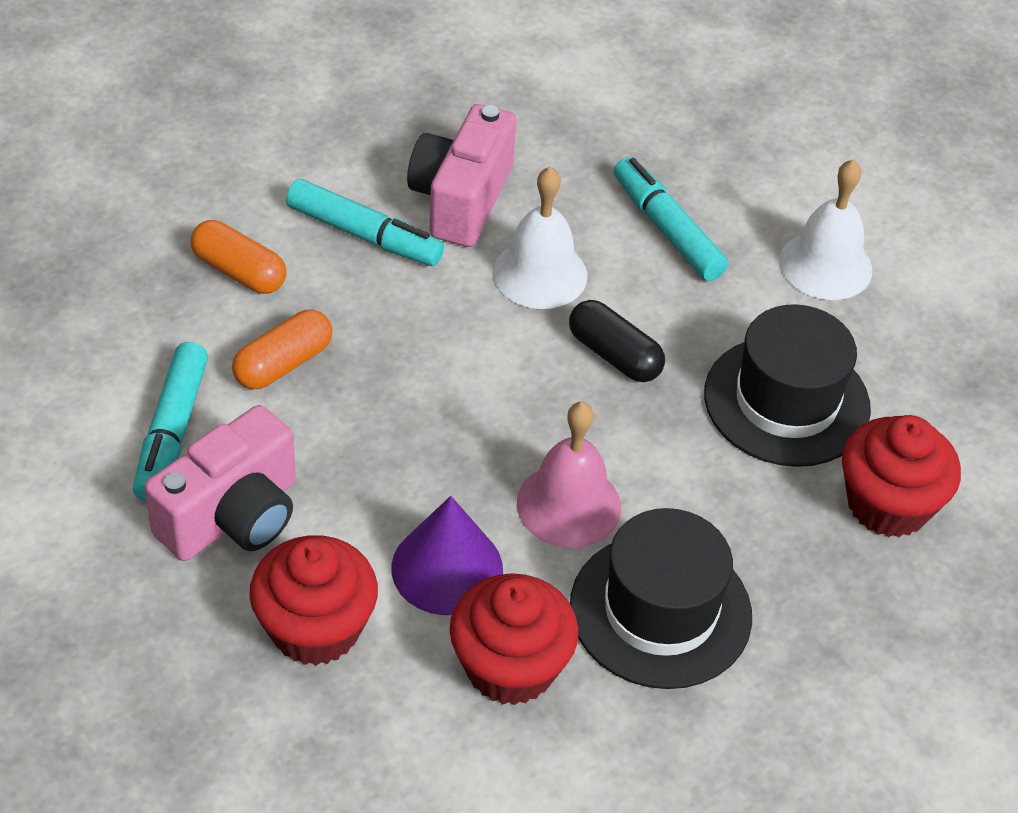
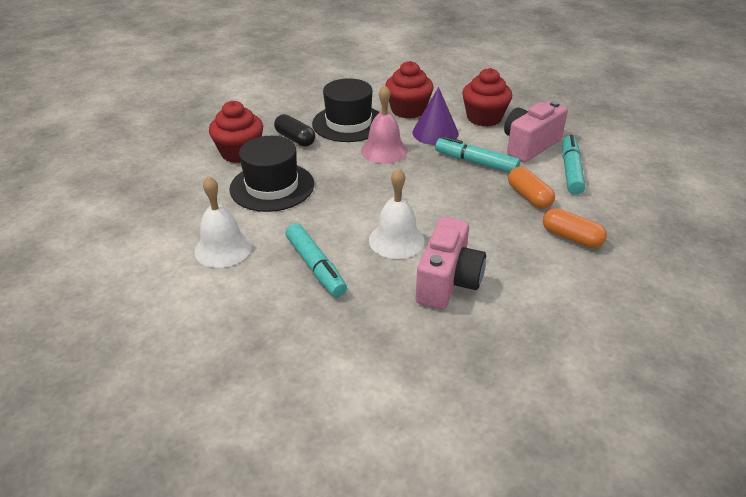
camera: 175 degrees left, 10 degrees down
orange capsule [232,309,333,389] -> orange capsule turned 75 degrees counterclockwise [508,167,555,209]
turquoise marker [286,179,444,266] -> turquoise marker moved to [435,136,520,173]
black capsule [569,300,665,382] -> black capsule moved to [274,114,315,147]

